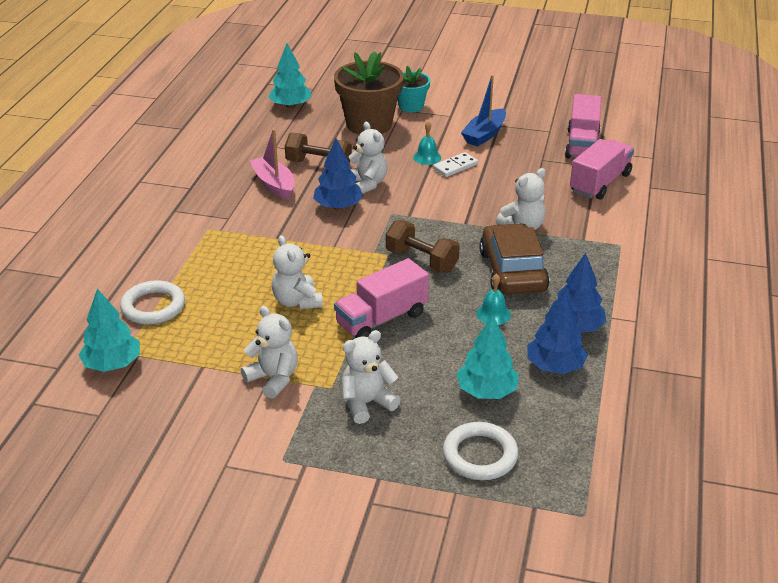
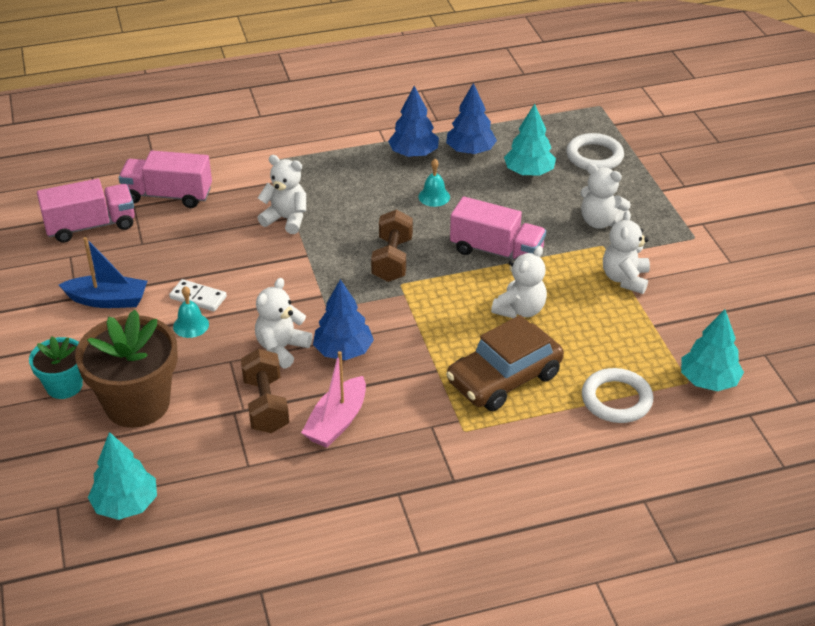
camera: 120 degrees left, 5 degrees up
brown car [479,223,549,294] -> brown car moved to [446,315,564,411]

